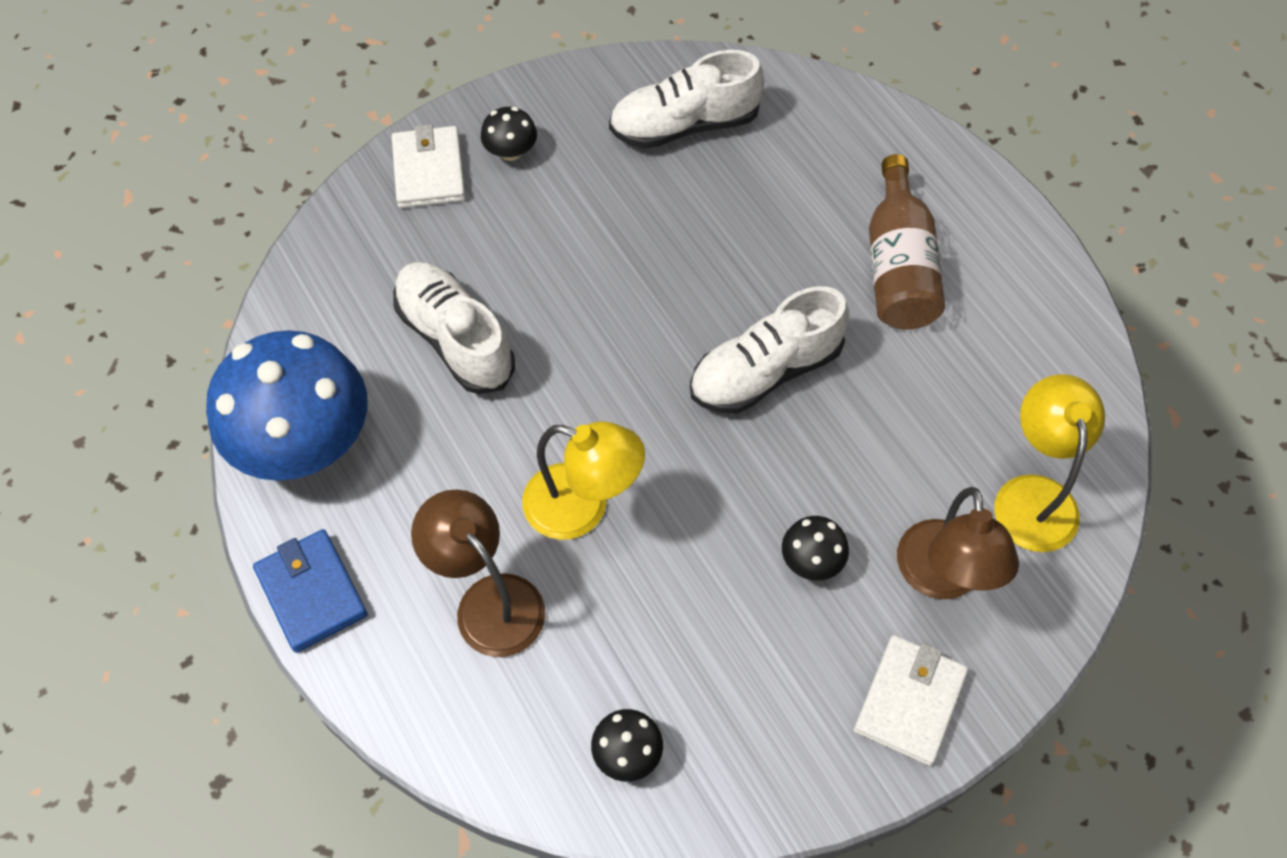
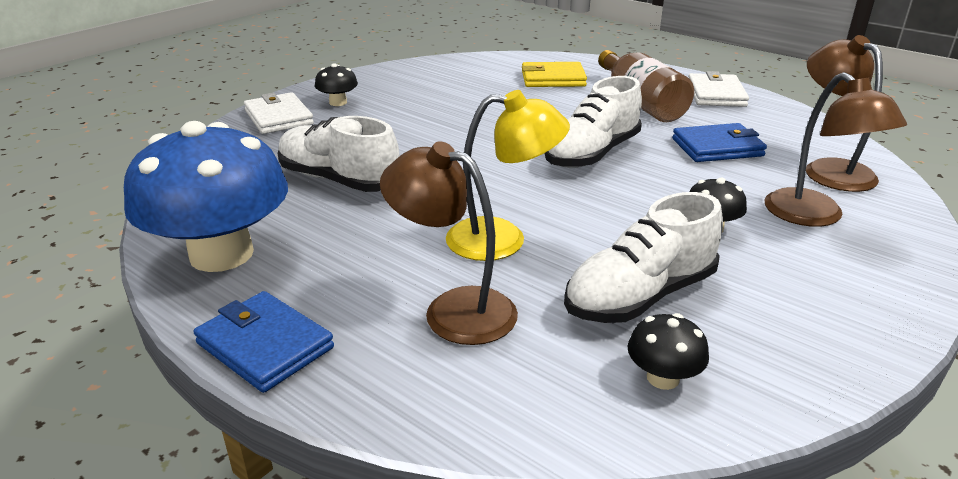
camera: 20 degrees left, 30 degrees down
white shoe [609,50,764,149] -> white shoe moved to [564,192,723,323]
white wallet [854,635,968,766] -> white wallet moved to [688,71,749,107]
yellow lamp [994,374,1105,552] -> brown lamp [806,35,883,192]
none -> yellow wallet [522,62,587,87]
none -> blue wallet [672,123,767,162]

